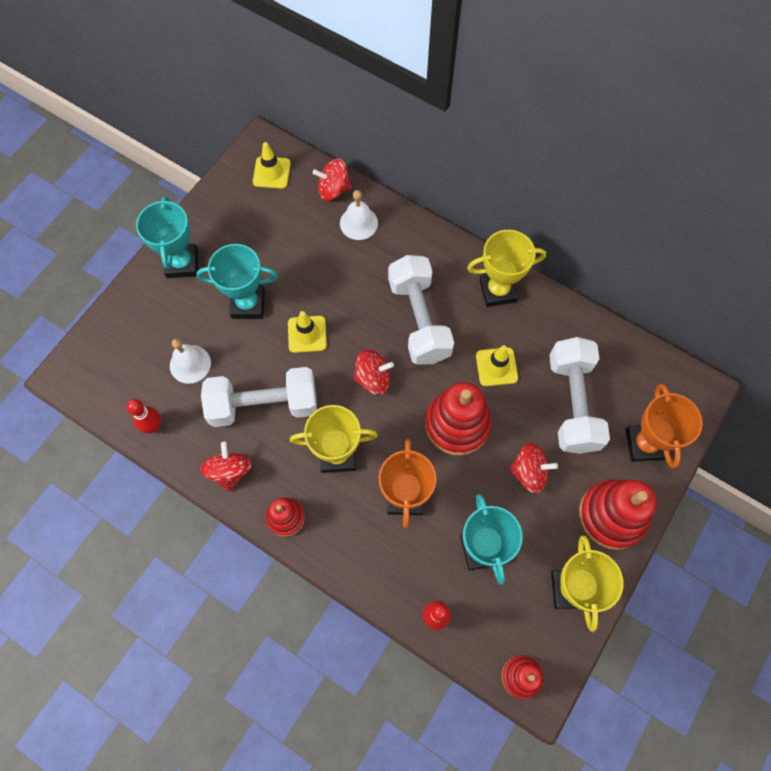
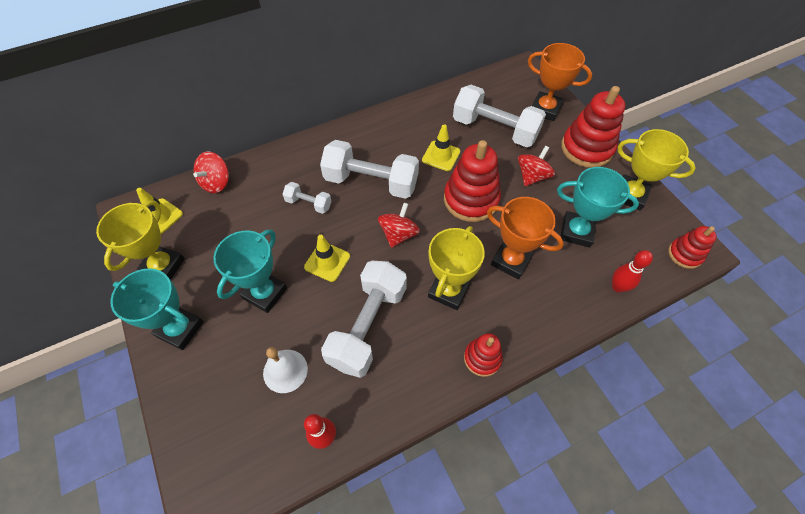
camera: 60 degrees left, 10 degrees down
red spinning top [200,442,252,491] -> none
white bell [340,190,378,240] -> none
yellow trophy [467,230,546,307] -> yellow trophy moved to [96,200,185,280]
none -> white dumbbell [283,182,332,214]

